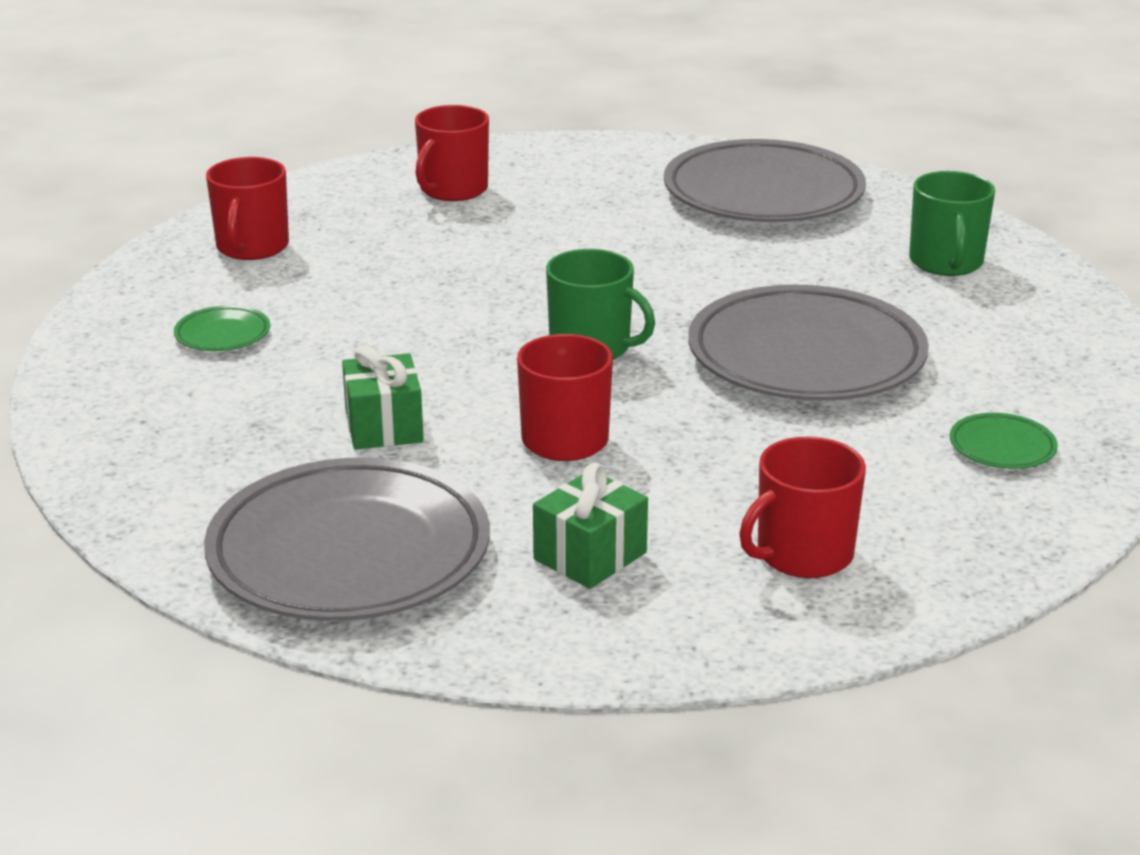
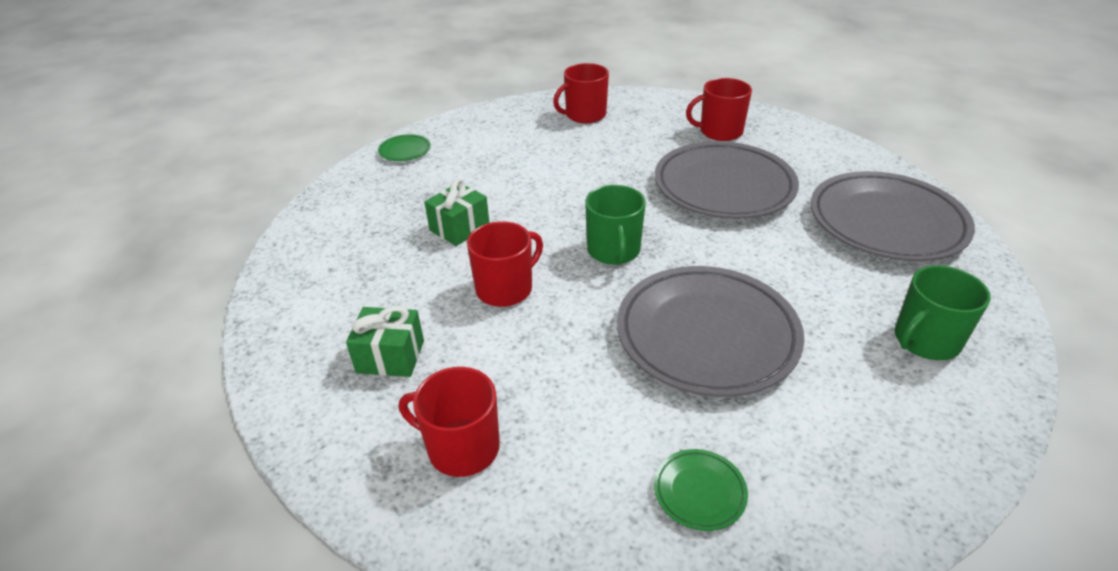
camera: 55 degrees right, 10 degrees up
green plate [174,305,270,351] -> green plate moved to [378,134,431,161]
grey plate [204,457,490,621] -> grey plate moved to [655,141,799,219]

